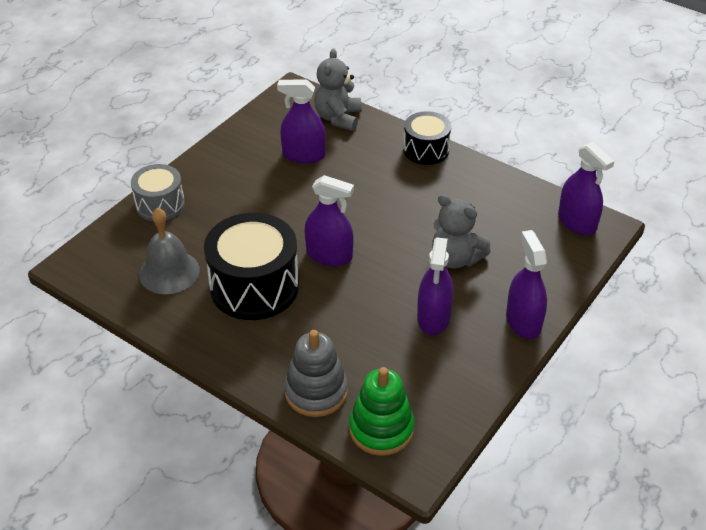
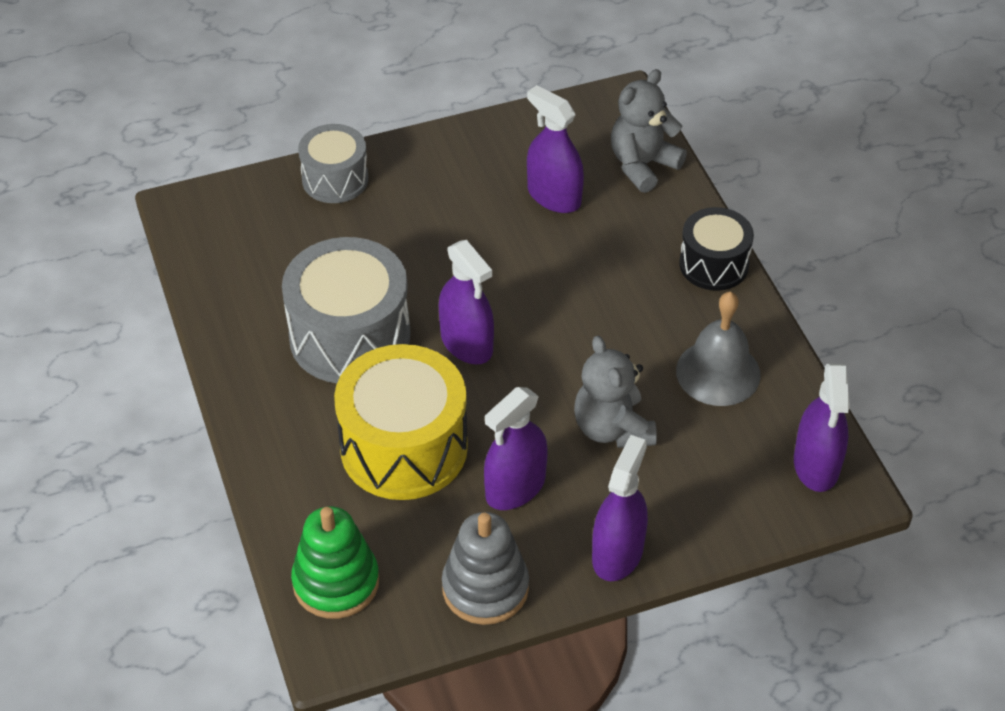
camera: 35 degrees right, 5 degrees up
grey bell [139,208,200,294] -> grey bell moved to [676,292,761,406]
black drum [204,213,299,320] -> grey drum [282,237,411,383]
grey stacking toy [284,330,348,417] -> grey stacking toy moved to [442,512,529,625]
none -> yellow drum [334,344,468,500]

